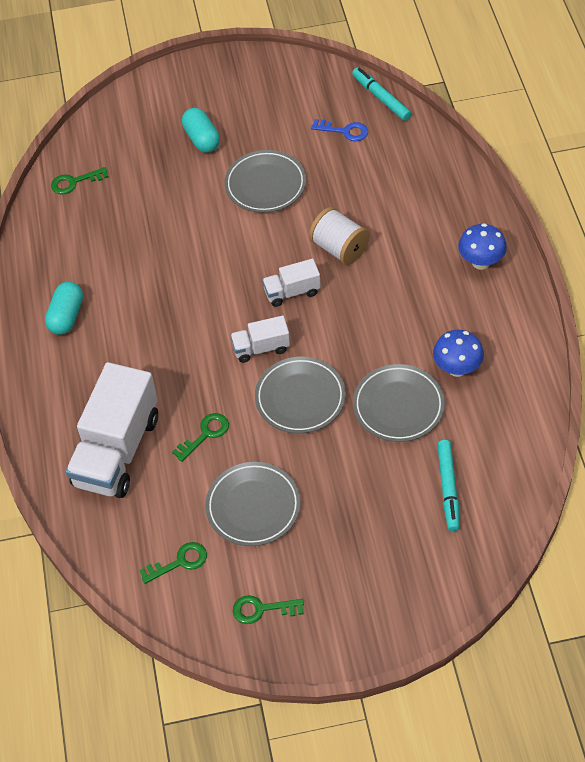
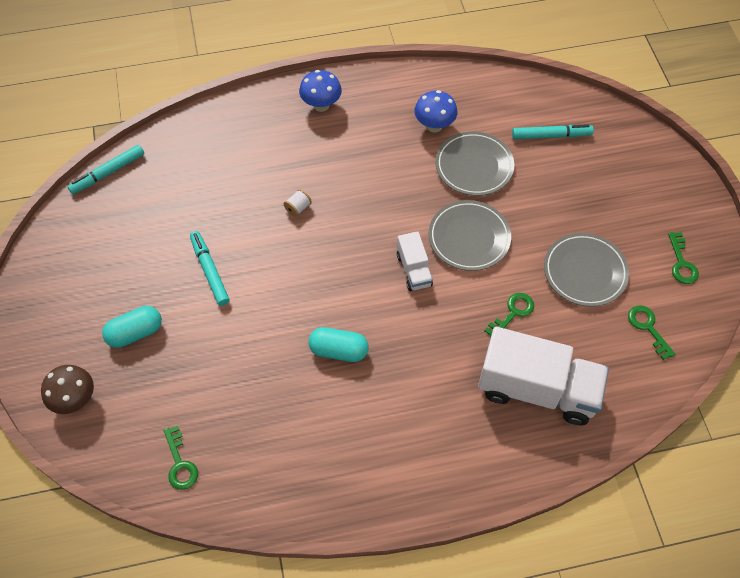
camera: 95 degrees left, 5 degrees up
turquoise capsule [45,282,83,335] -> turquoise capsule moved to [308,327,369,362]
green key [172,413,229,462] -> green key turned 90 degrees clockwise [484,293,534,337]
grey plate [224,150,306,213] -> turquoise marker [190,231,229,306]
white truck [262,259,321,307] -> none
white spool [309,207,370,265] -> white spool [284,189,312,217], size x0.49
blue key [311,119,368,141] -> none
none -> brown mushroom [41,365,94,414]

